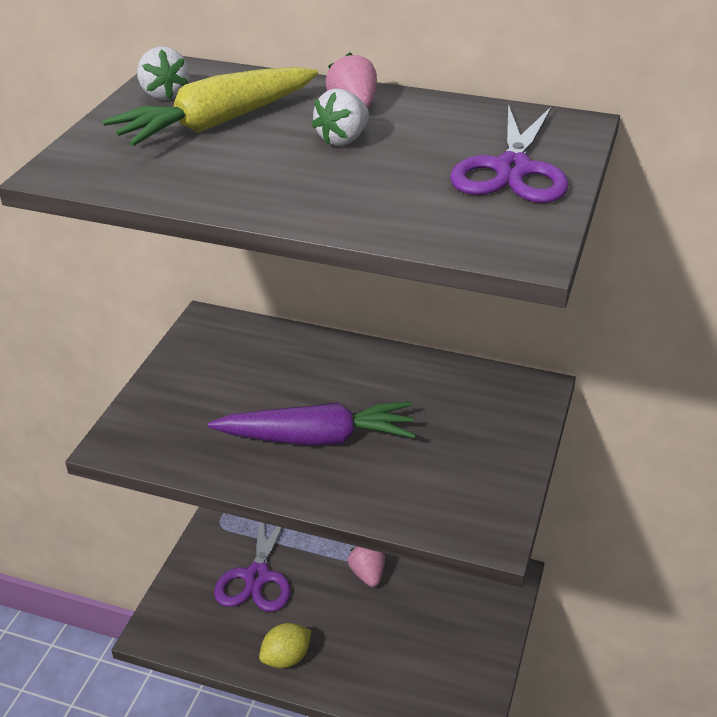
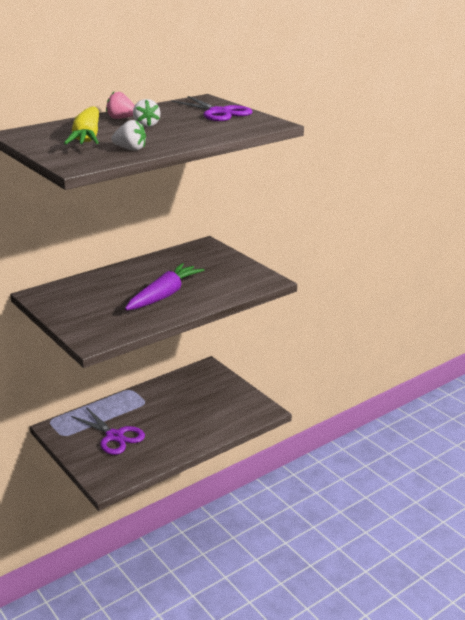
camera: 55 degrees left, 10 degrees down
white strawberry [137,46,189,100] -> white strawberry moved to [111,120,146,151]
yellow lemon [259,623,311,668] -> none
pink strawberry [348,546,385,587] -> none

